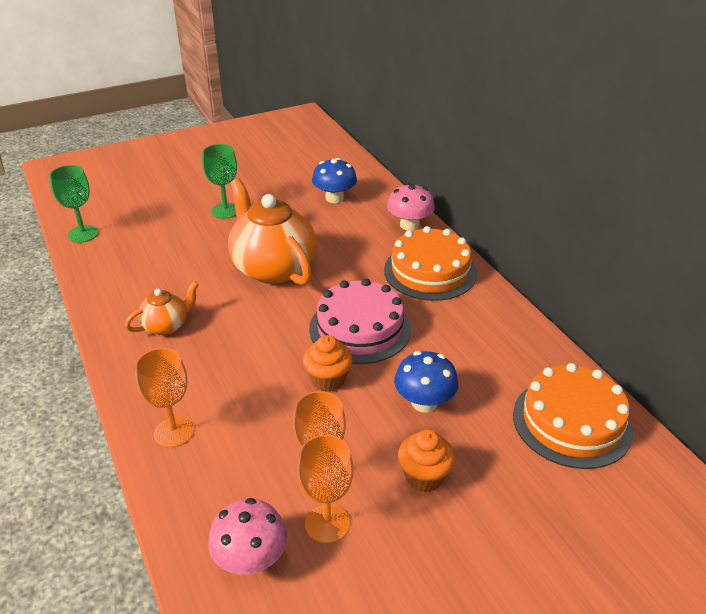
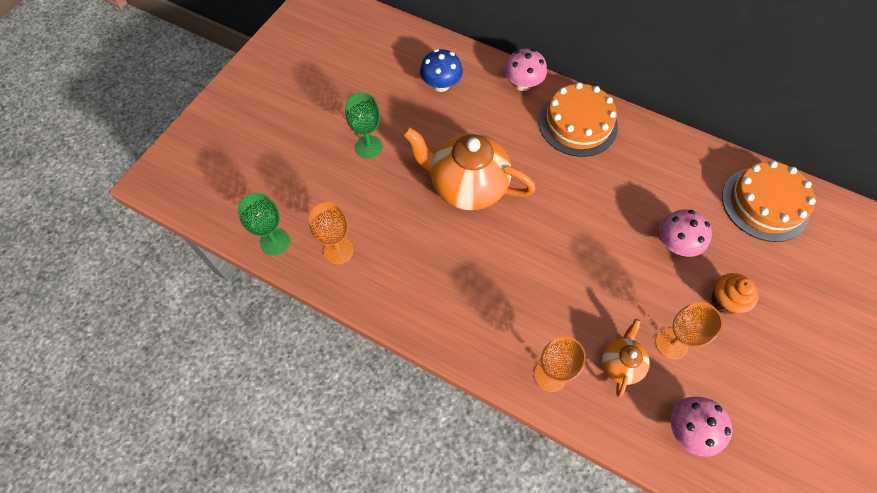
camera: 35 degrees left, 25 degrees up
orange teapot [125,281,198,335] -> orange teapot moved to [602,319,650,397]
orange goblet [297,435,353,543] -> orange goblet moved to [309,202,354,265]
orange cupcake [303,335,353,392] -> none
pink cake [309,278,411,364] -> none
blue mushroom [394,351,458,413] -> pink mushroom [659,209,712,257]

